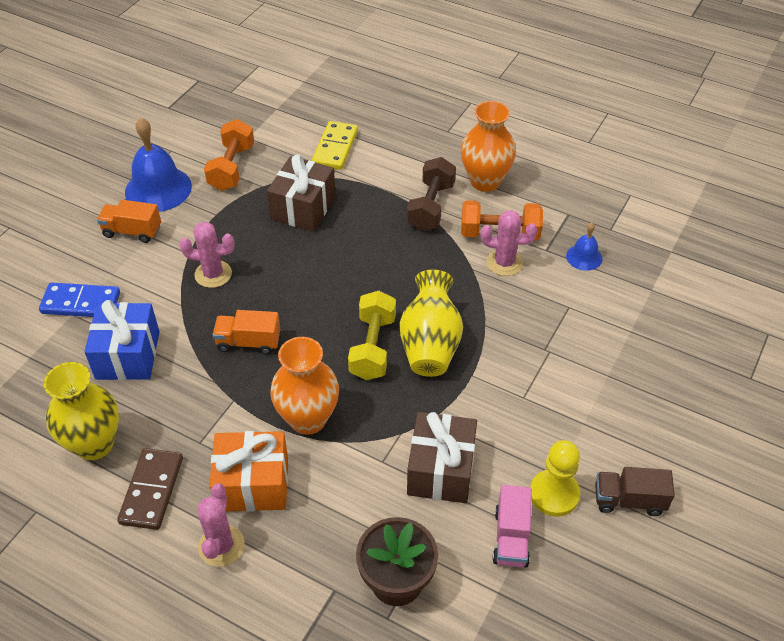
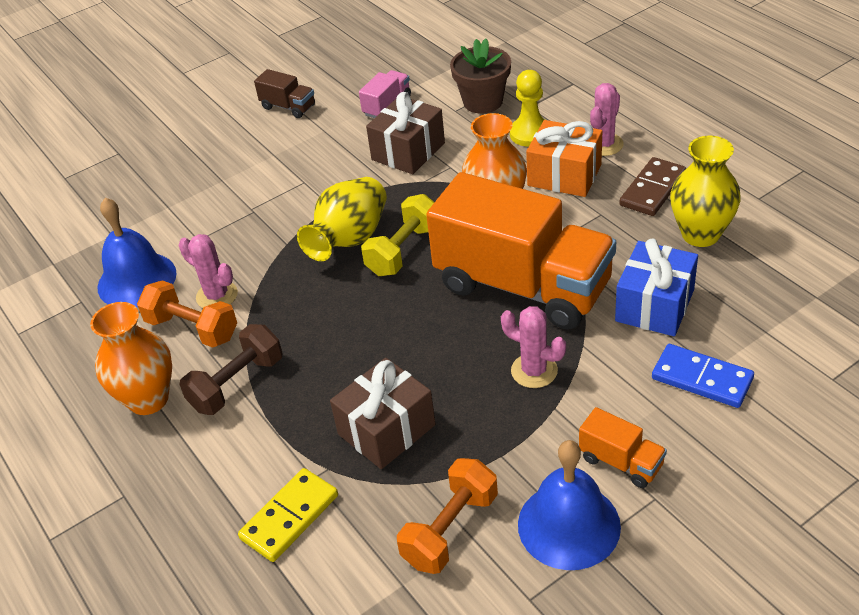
camera: 150 degrees left, 5 degrees down
orange truck [213,310,280,355] -> orange truck [426,172,616,330], size x2.46
yellow pawn [530,440,580,517] -> yellow pawn moved to [510,70,545,147]
blue bell [566,222,603,271] -> blue bell [97,198,177,308], size x1.95

